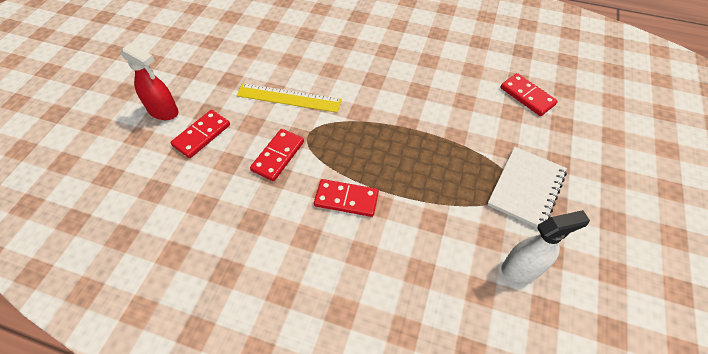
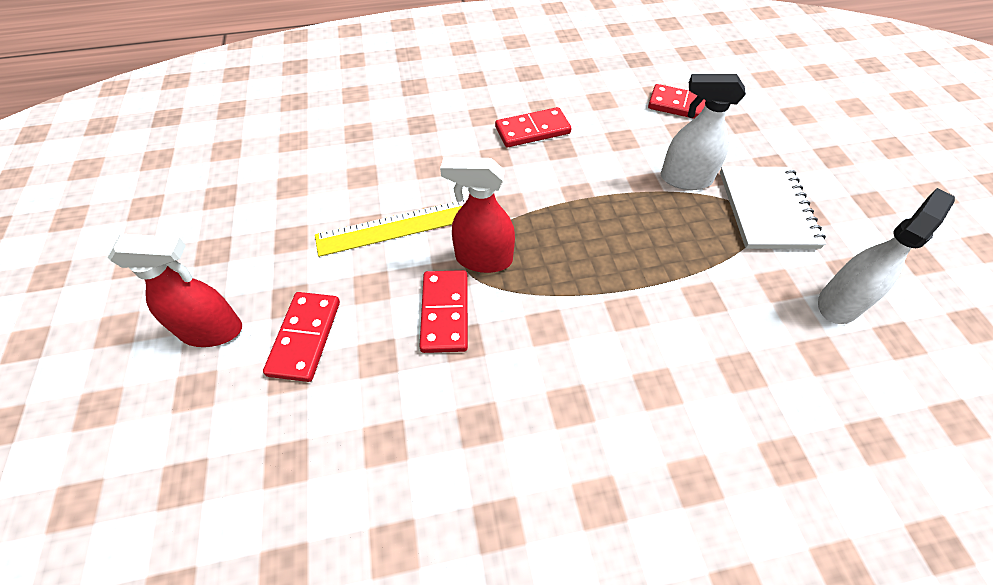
camera: 30 degrees left, 0 degrees up
red domino [314,179,379,217] -> red domino moved to [495,107,572,148]
none -> red spray bottle [440,157,515,273]
none -> white spray bottle [661,74,746,190]

